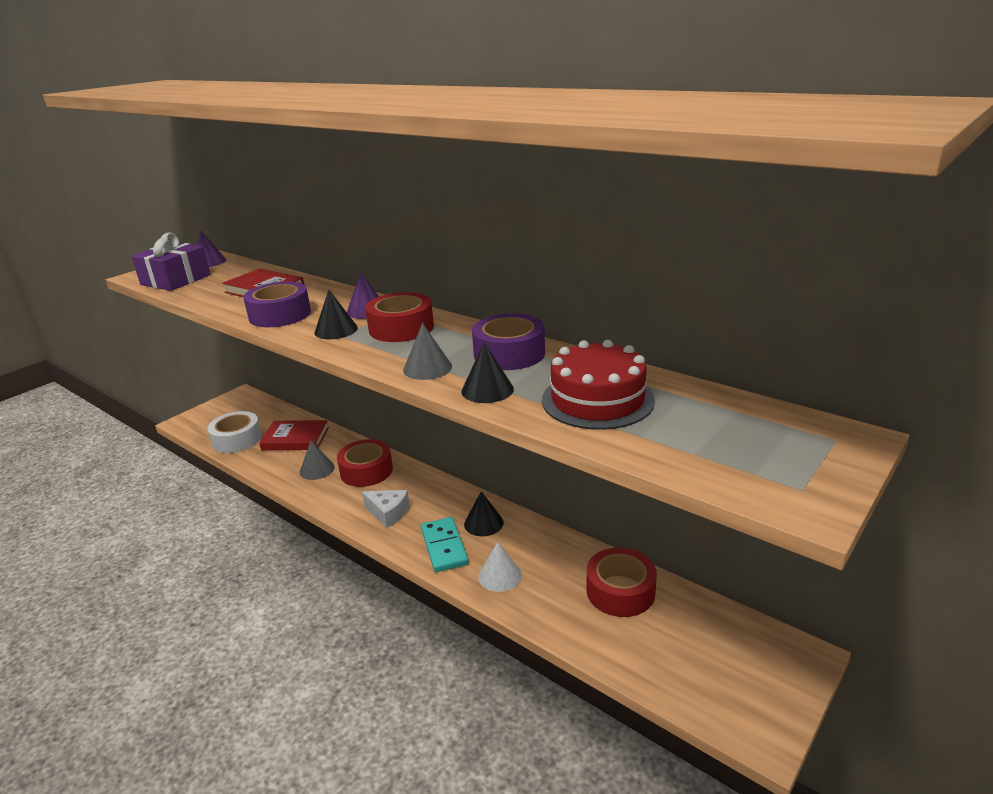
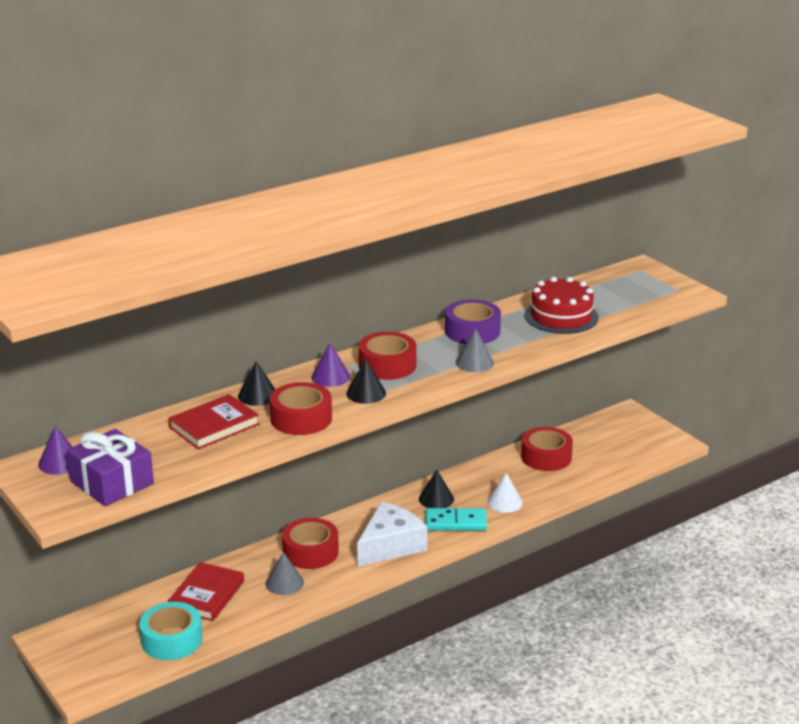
camera: 75 degrees left, 0 degrees up
white tape [207,411,262,453] -> turquoise tape [139,602,202,660]
purple tape [243,281,311,327] -> red tape [270,382,332,435]
white cheese [362,490,410,528] -> white cheese [357,502,427,566], size x1.64
black cone [461,342,514,403] -> black cone moved to [238,361,275,406]

